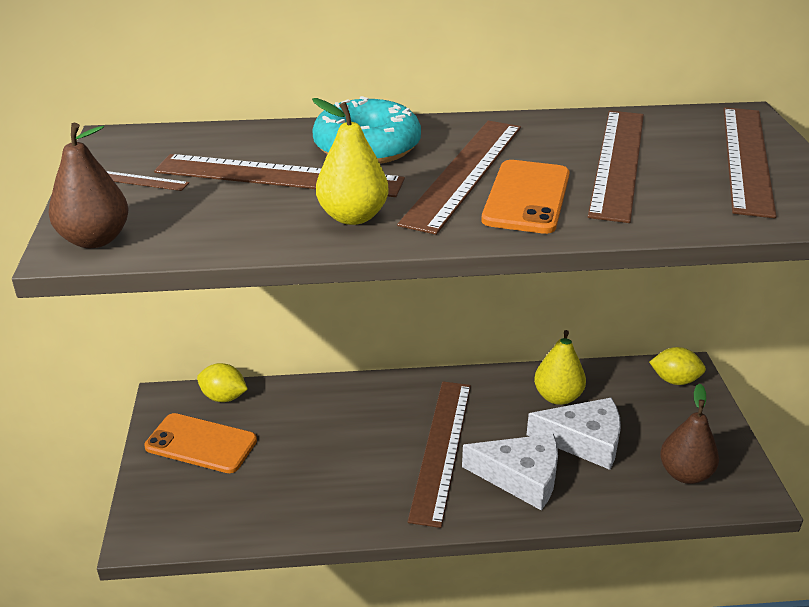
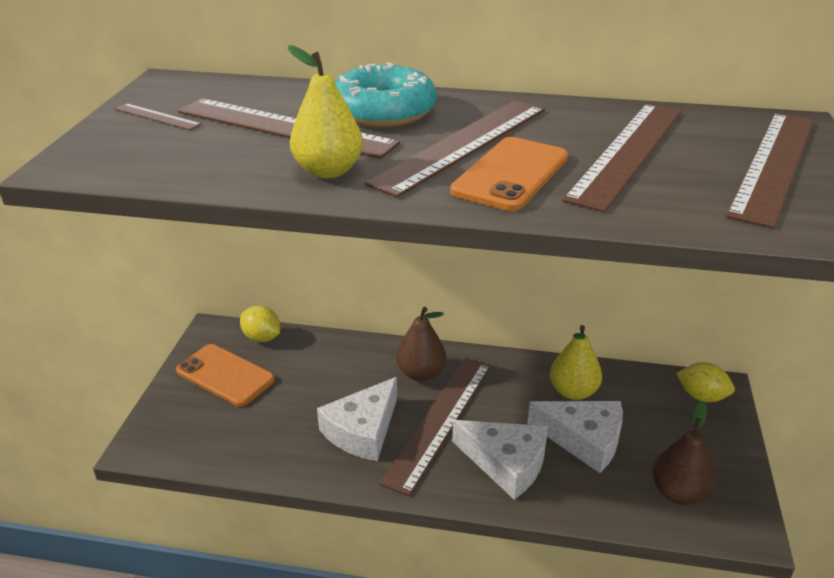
camera: 15 degrees right, 0 degrees up
brown pear [49,123,129,248] -> brown pear moved to [396,307,446,381]
none -> white cheese [317,377,397,461]

